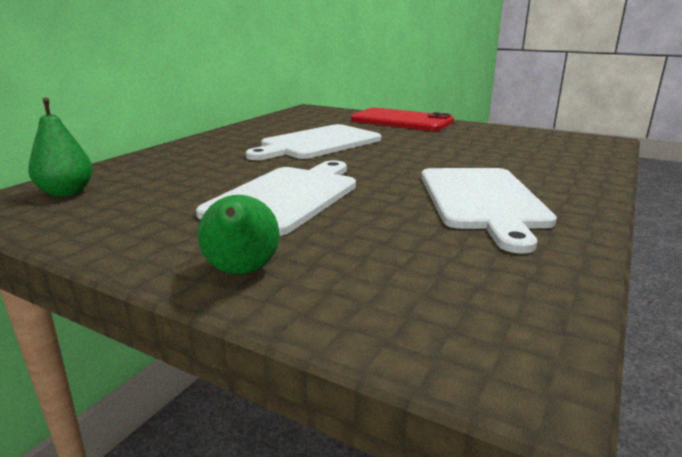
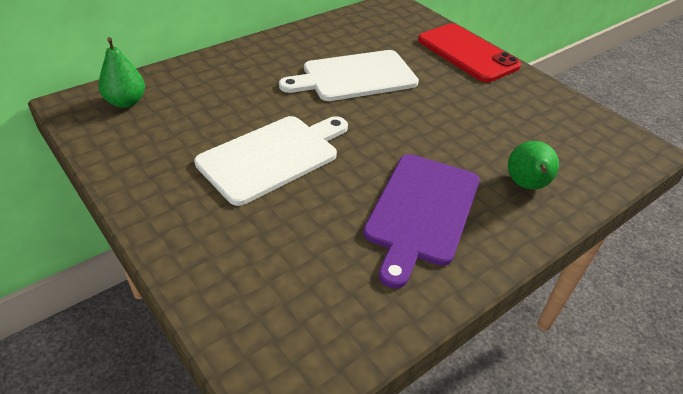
camera: 20 degrees right, 20 degrees up
green pear [198,195,279,275] -> green pear moved to [508,141,559,189]
white cutting board [421,168,557,254] -> purple cutting board [363,154,480,289]

